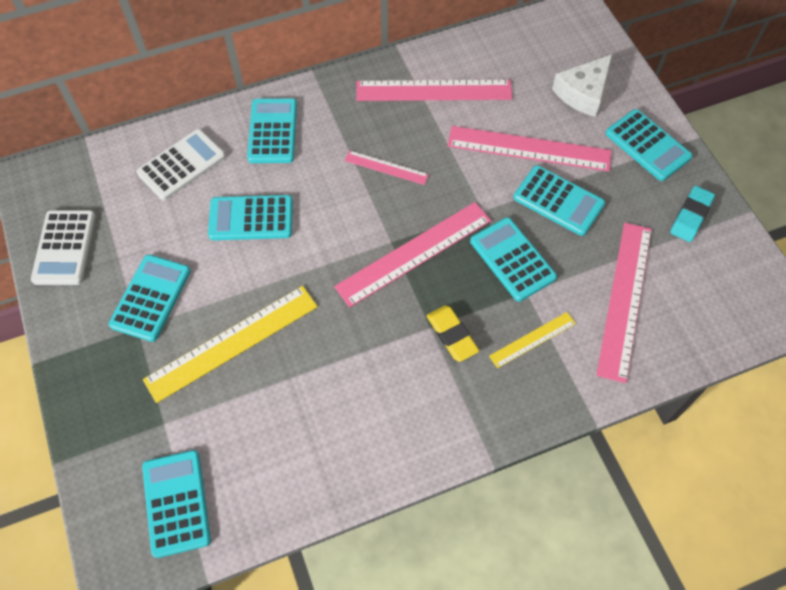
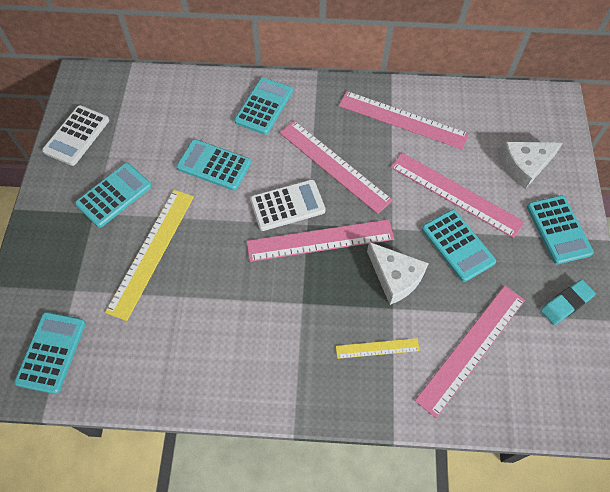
camera: 25 degrees right, 0 degrees up
white calculator [136,129,226,200] -> white calculator moved to [250,180,326,231]
yellow ruler [143,286,318,403] -> yellow ruler turned 60 degrees counterclockwise [105,190,194,321]
pink ruler [344,150,429,185] -> pink ruler [279,121,393,214], size x1.92
yellow eraser [426,305,479,362] -> none
turquoise calculator [470,217,557,302] -> white cheese [367,242,429,305]

